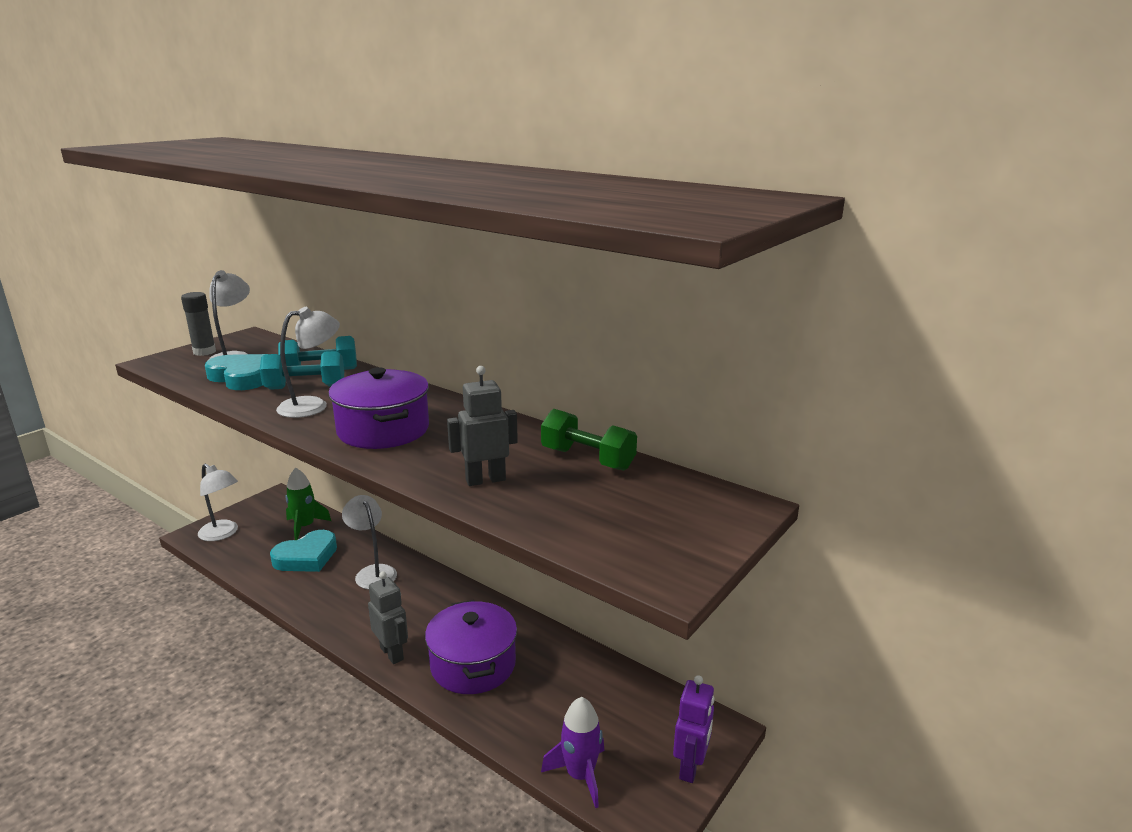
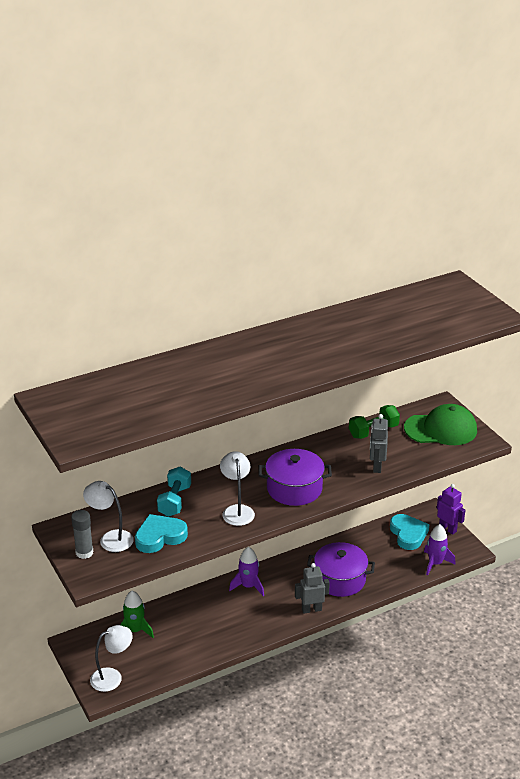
camera: 65 degrees left, 10 degrees up
turquoise dumbbell [260,351,344,390] -> none
turquoise heart [270,530,337,572] -> turquoise heart moved to [390,514,429,550]
white lamp [342,495,397,589] -> none
none -> purple rocket [229,547,264,596]
none -> green cap [404,404,477,445]

